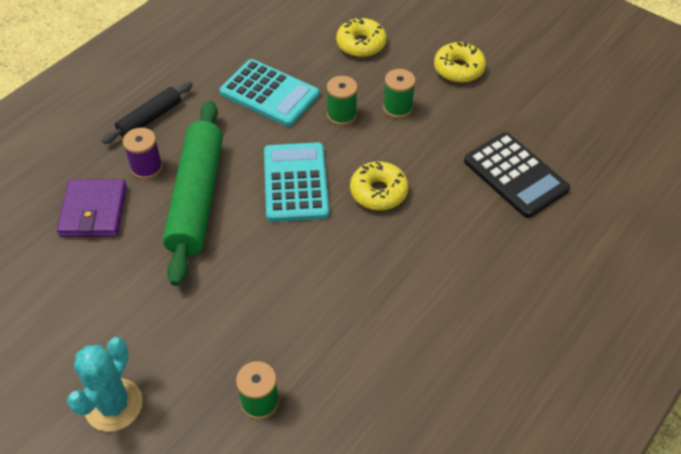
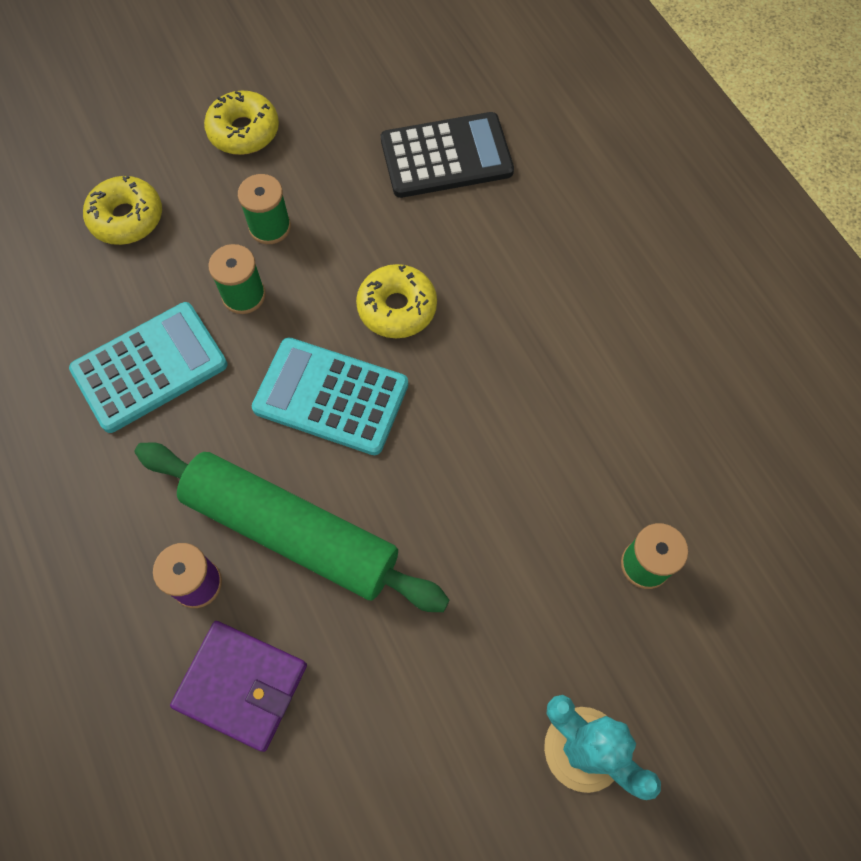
camera: 65 degrees left, 15 degrees up
black rolling pin [102,82,193,144] -> none

